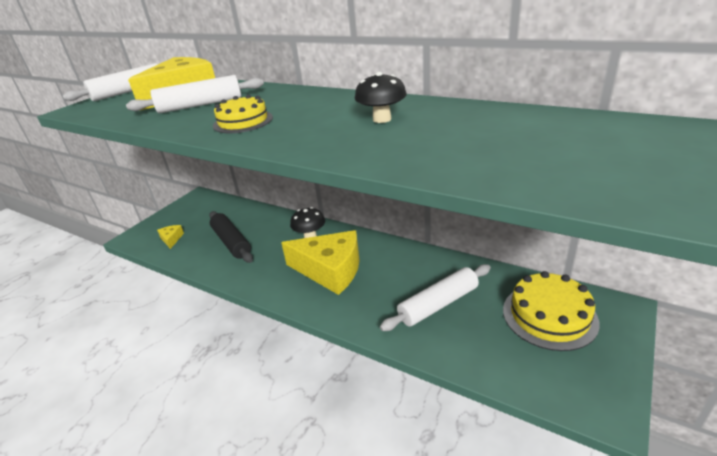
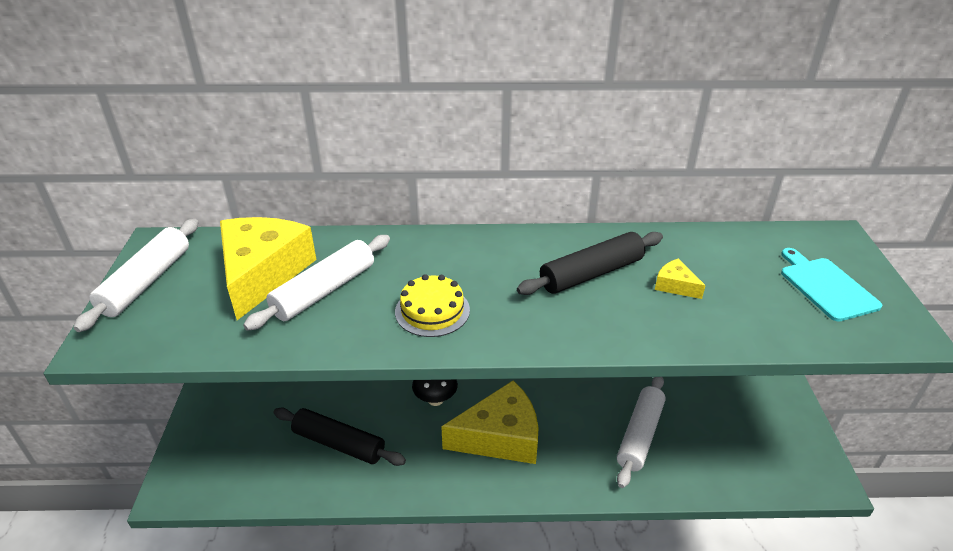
camera: 35 degrees left, 5 degrees up
yellow cheese [157,225,184,249] -> yellow cheese moved to [655,259,706,299]
black mushroom [355,72,407,123] -> black rolling pin [517,232,663,295]
yellow cake [503,271,599,351] -> none
none -> turquoise cutting board [781,248,883,322]

